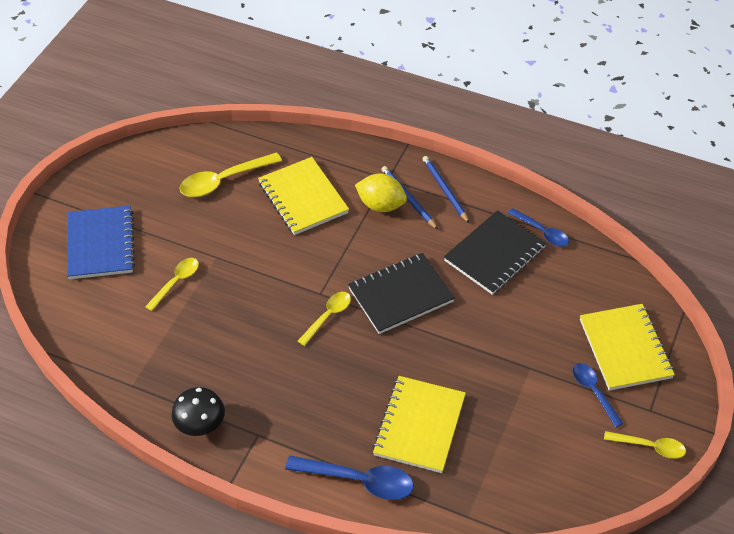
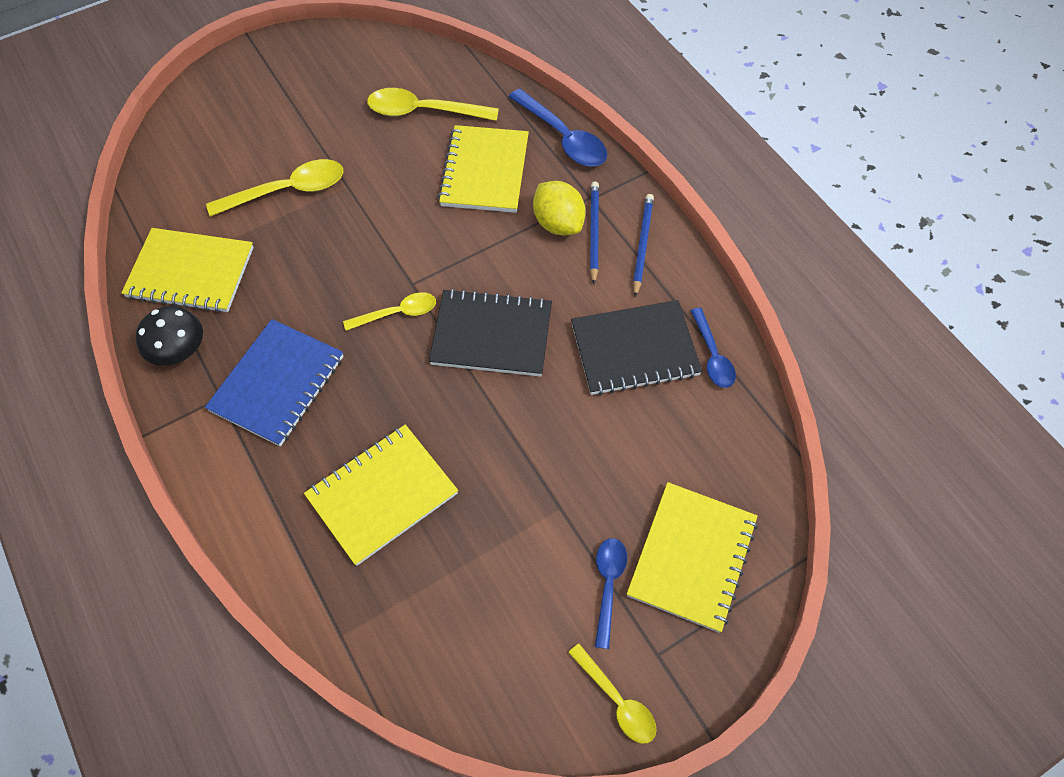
camera: 35 degrees right, 10 degrees up
blue notebook [67,206,135,279] -> blue notebook moved to [205,319,344,447]
yellow spoon [145,258,199,311] -> yellow spoon [206,159,343,217], size x1.58
blue spoon [285,455,414,500] -> blue spoon moved to [509,89,607,166]
none -> yellow notebook [121,228,254,313]

